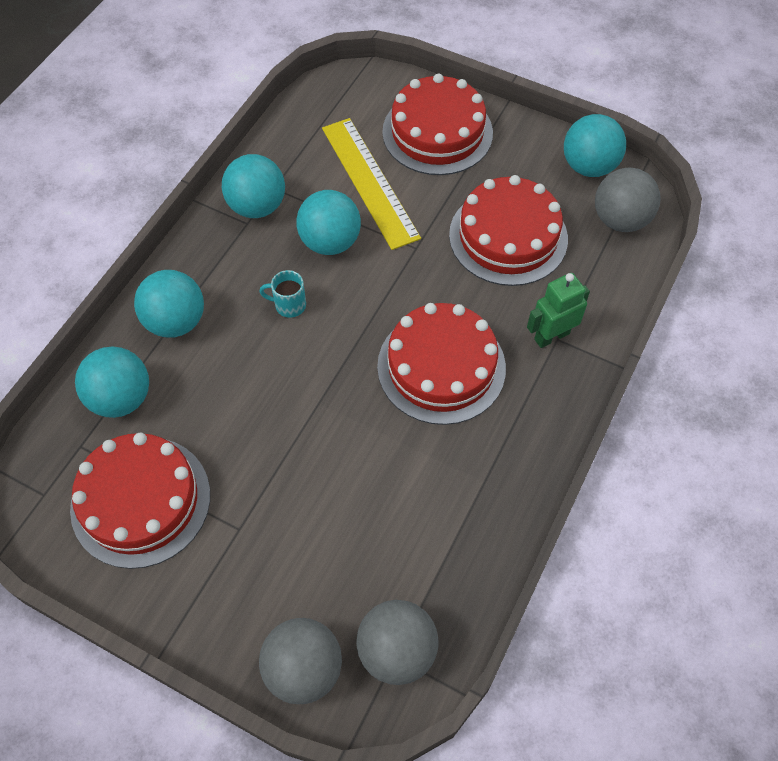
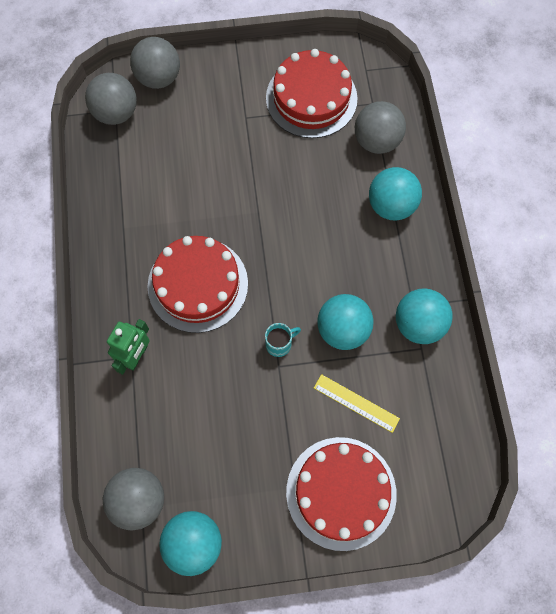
camera: 145 degrees right, 10 degrees up
turquoise ball [75,347,149,418] -> grey ball [355,101,406,154]
turquoise mug [259,270,306,318] -> turquoise mug moved to [265,323,301,357]
yellow ruler [322,118,421,250] -> yellow ruler [314,374,400,433], size x0.56
red cake [449,175,568,286] -> none

